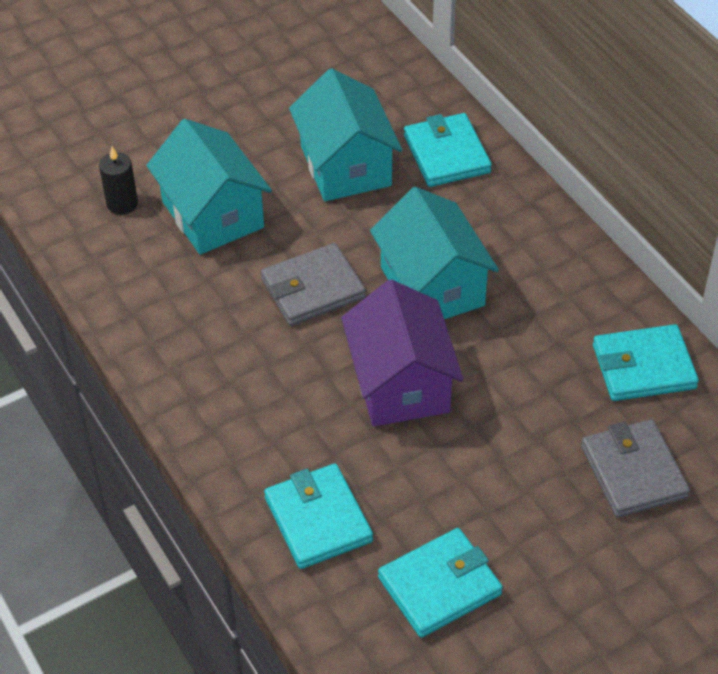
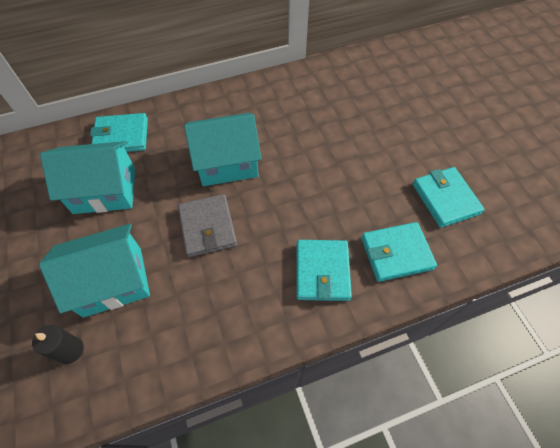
camera: 80 degrees left, 10 degrees up
purple house [341,279,464,426] -> none
grey wallet [581,419,690,518] -> none
turquoise wallet [593,324,699,401] -> turquoise wallet moved to [297,240,352,301]

